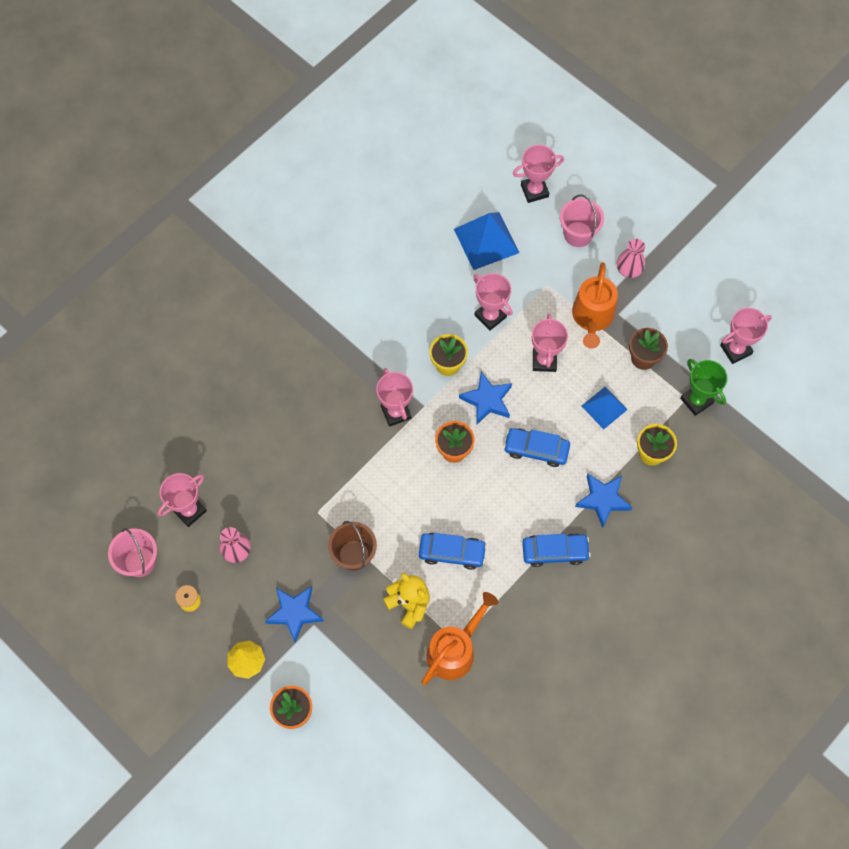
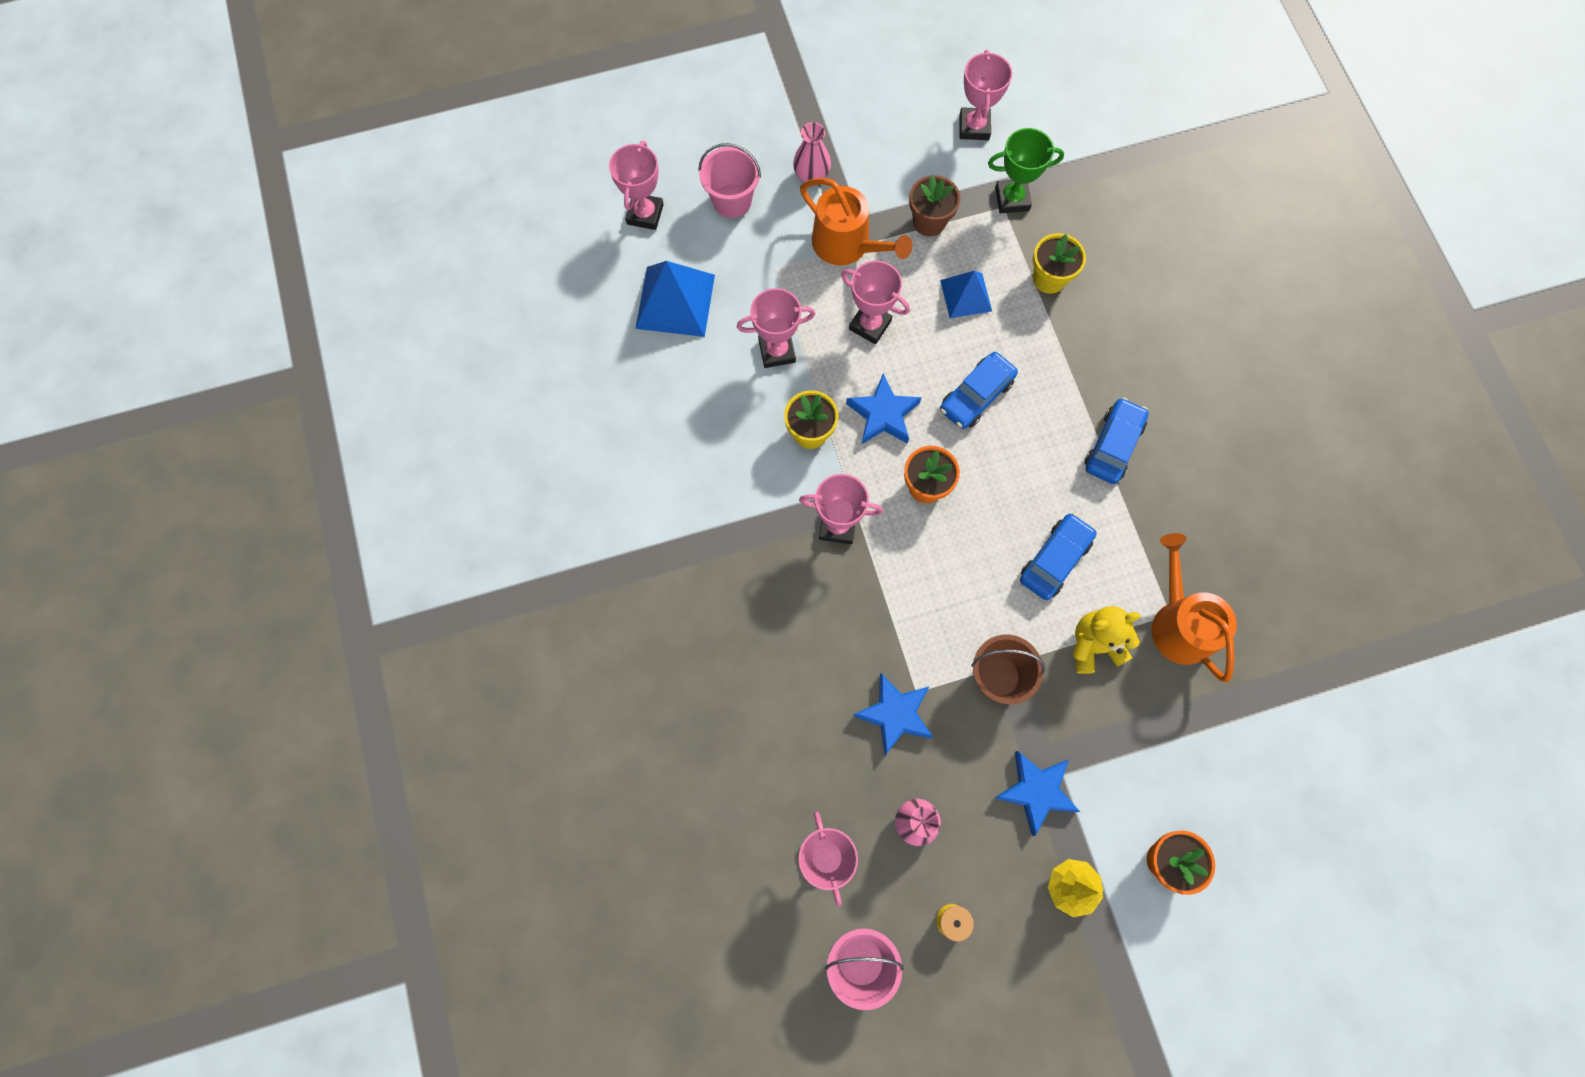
camera: 60 degrees left, 5 degrees up
blue star [575,474,633,528] -> blue star moved to [853,673,933,755]

